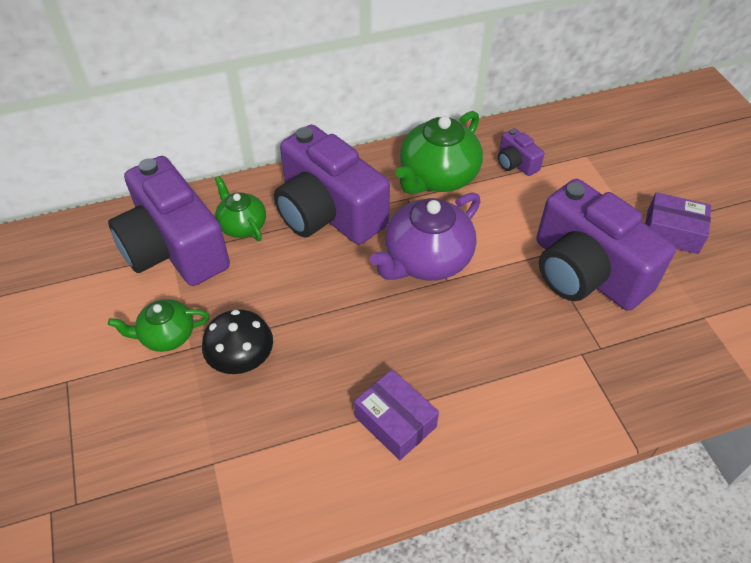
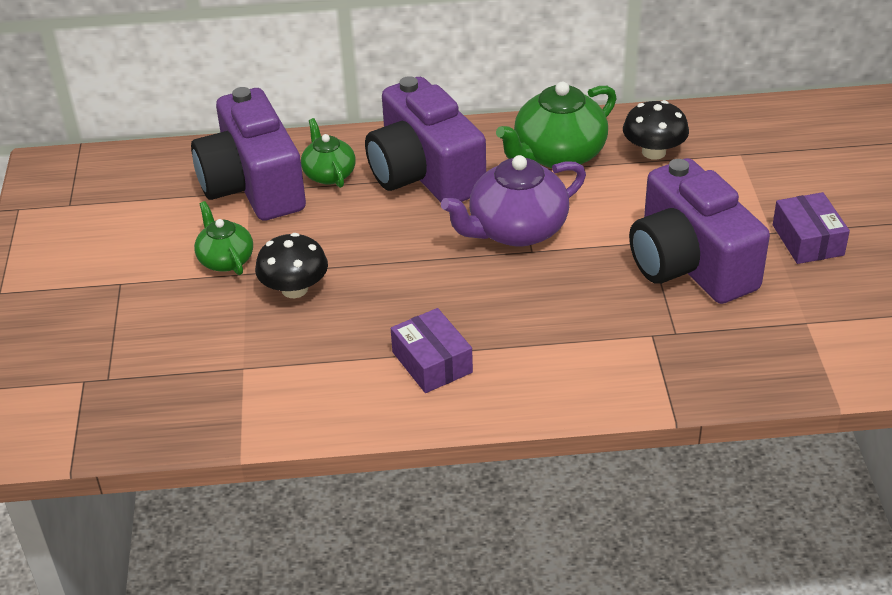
camera: 15 degrees right, 10 degrees down
green teapot [108,299,209,352] -> green teapot turned 60 degrees clockwise [194,201,253,275]
purple camera [498,128,544,176] -> black mushroom [623,100,689,160]
purple box [645,192,711,254] -> purple box turned 45 degrees clockwise [773,192,850,264]

